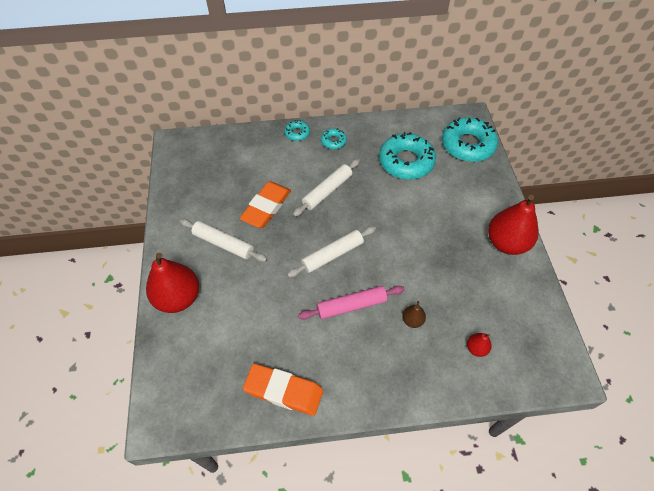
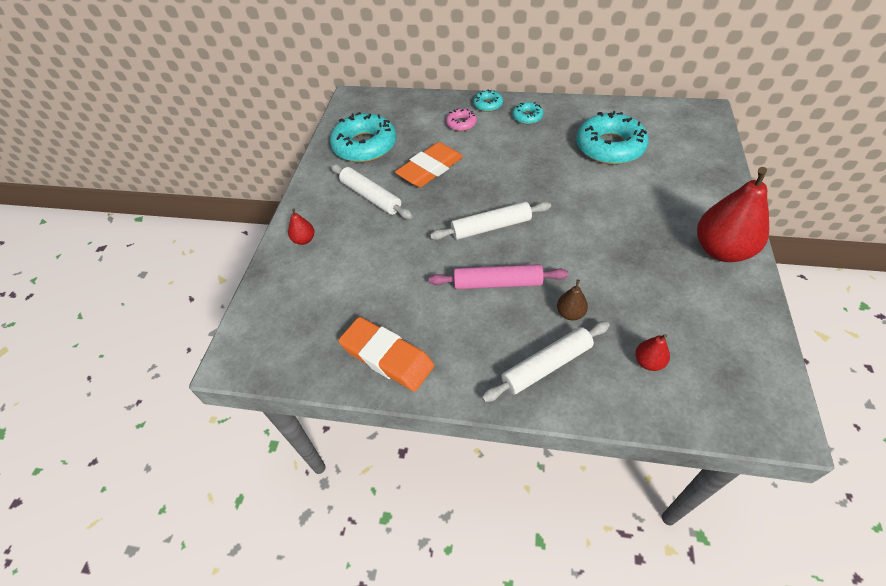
camera: 20 degrees right, 5 degrees down
red pear [146,253,199,313] -> red pear [288,208,315,245], size x0.45
white rolling pin [293,159,360,217] -> white rolling pin moved to [482,321,610,402]
turquoise donut [442,117,498,162] -> turquoise donut moved to [330,112,396,162]
none -> pink donut [446,108,477,131]

